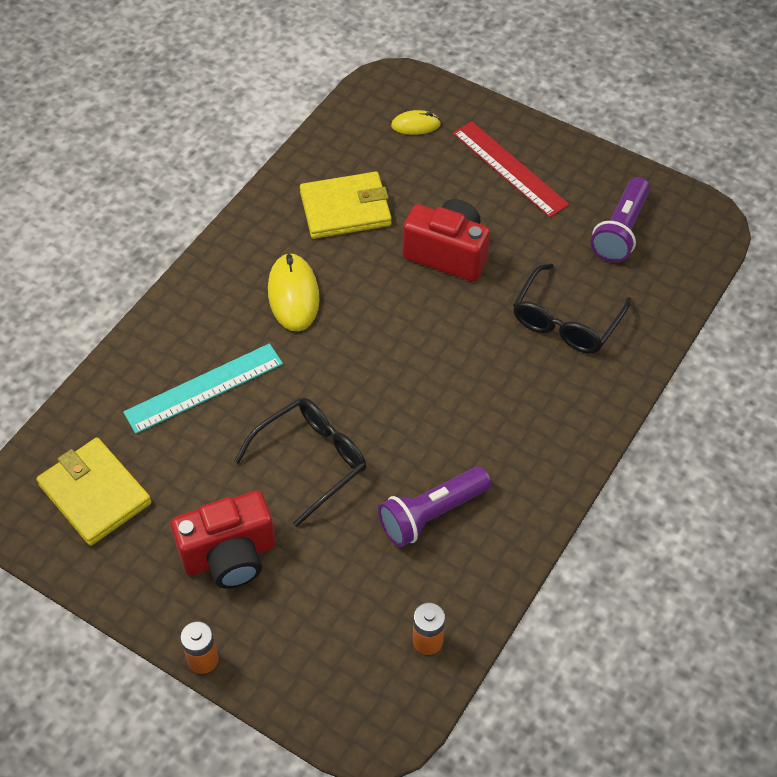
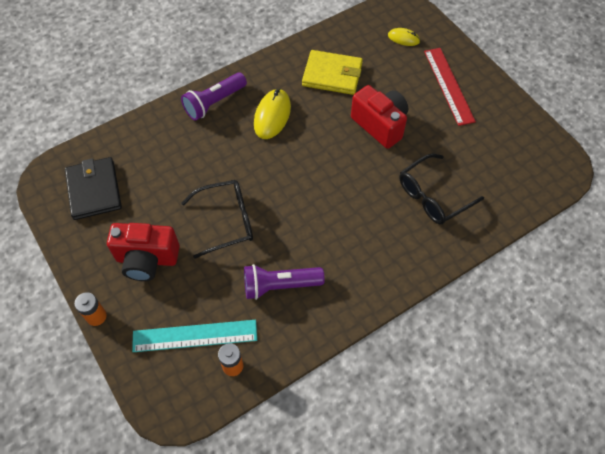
camera: 25 degrees right, 5 degrees up
yellow wallet [36,437,152,546] -> black wallet [65,157,122,220]
turquoise ruler [123,343,283,434] -> turquoise ruler moved to [132,320,257,352]
purple flashlight [591,177,650,262] -> purple flashlight moved to [181,73,247,120]

